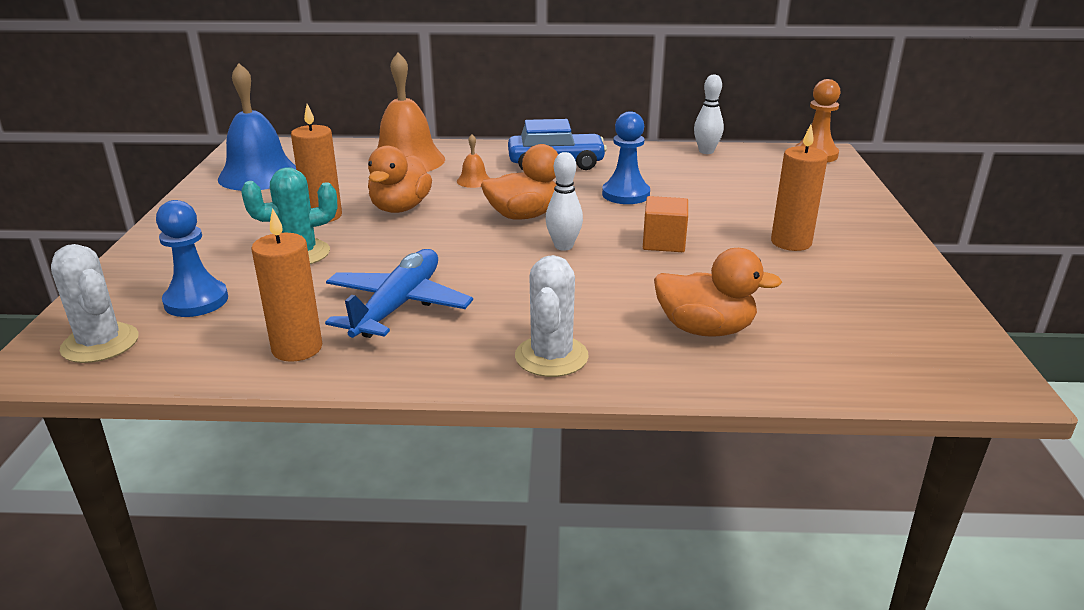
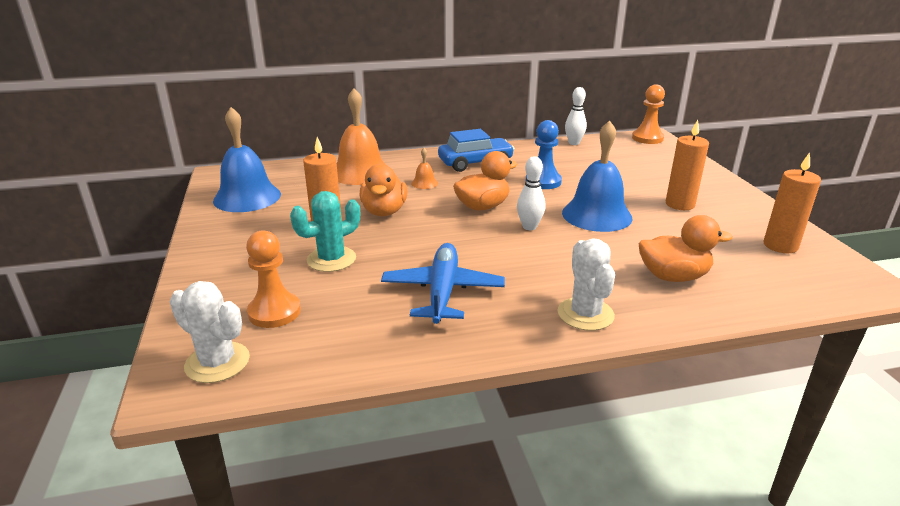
camera: 15 degrees left, 0 degrees up
blue pawn [156,200,228,317] -> orange pawn [246,230,301,328]
orange candle [251,208,322,362] -> orange candle moved to [764,152,821,253]
orange cube [643,196,688,252] -> blue bell [562,120,633,232]

